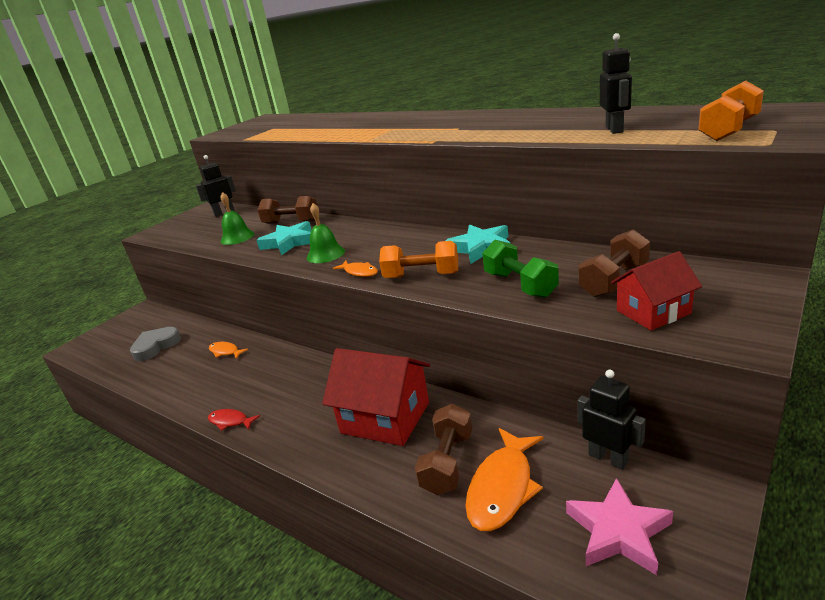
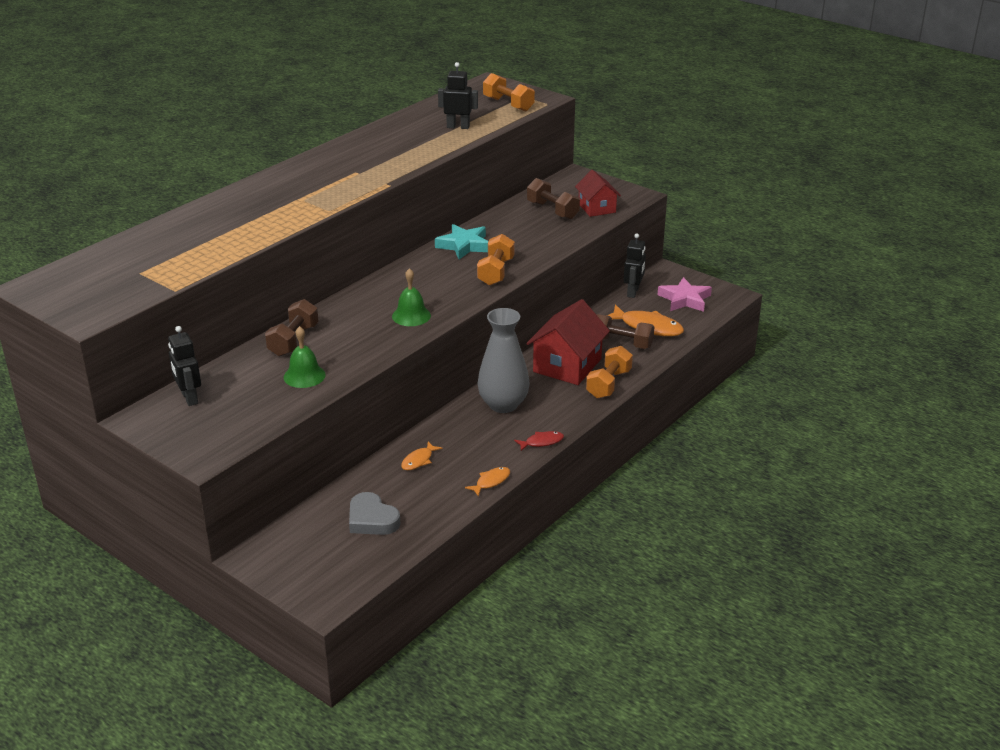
camera: 90 degrees left, 5 degrees up
red fish [208,409,260,431] -> red fish turned 135 degrees counterclockwise [514,431,564,451]
turquoise star [256,221,311,256] -> none
orange fish [333,261,378,277] -> orange fish moved to [465,467,510,497]
green dumbbell [482,240,559,298] -> none
black robot [577,369,646,470] -> black robot turned 150 degrees clockwise [624,233,646,298]
none -> grey vase [477,308,530,413]
none -> orange dumbbell [586,346,633,398]

